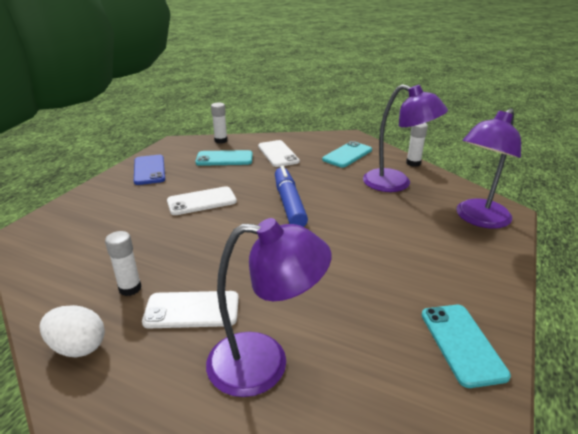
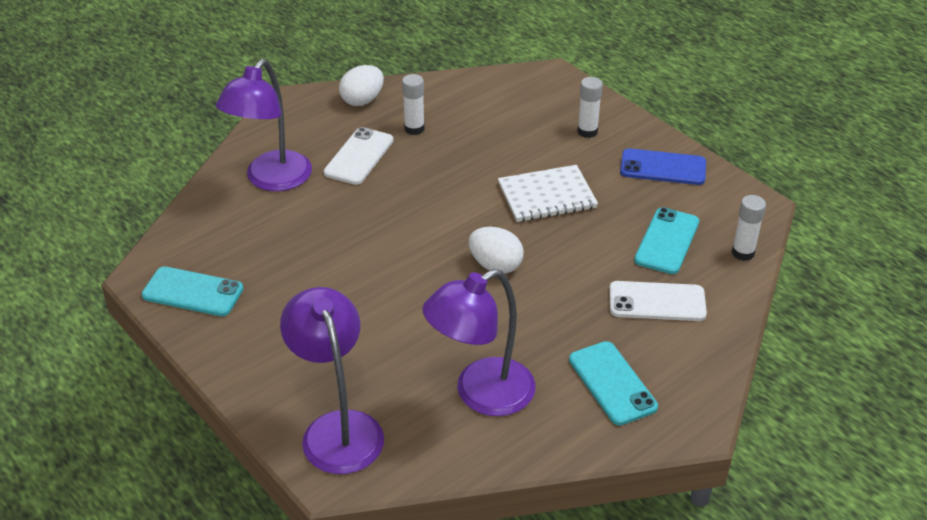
camera: 115 degrees right, 10 degrees up
white phone [167,186,237,215] -> white notebook [498,165,598,222]
blue marker [275,166,308,227] -> white egg [469,227,524,274]
white glue stick [406,123,428,167] -> white glue stick moved to [577,77,603,138]

